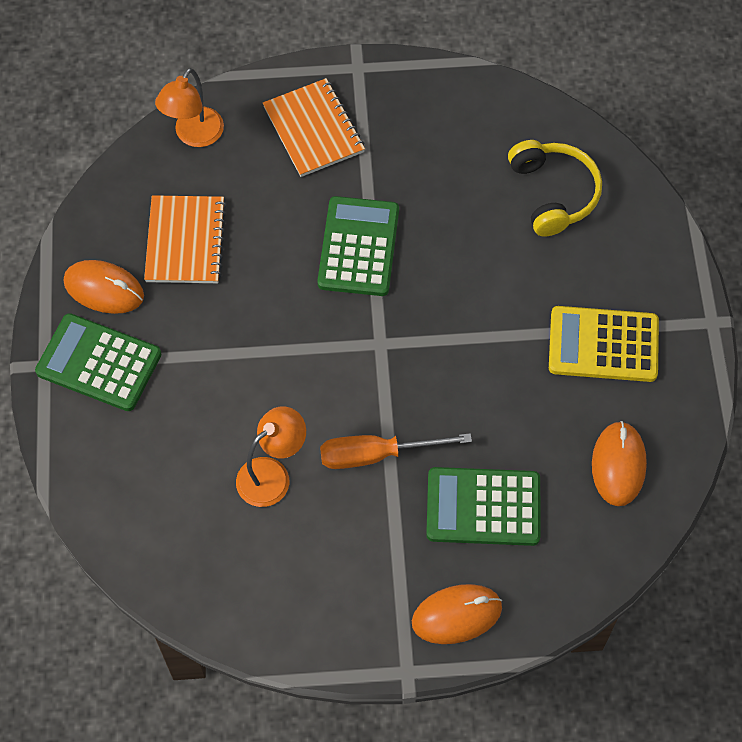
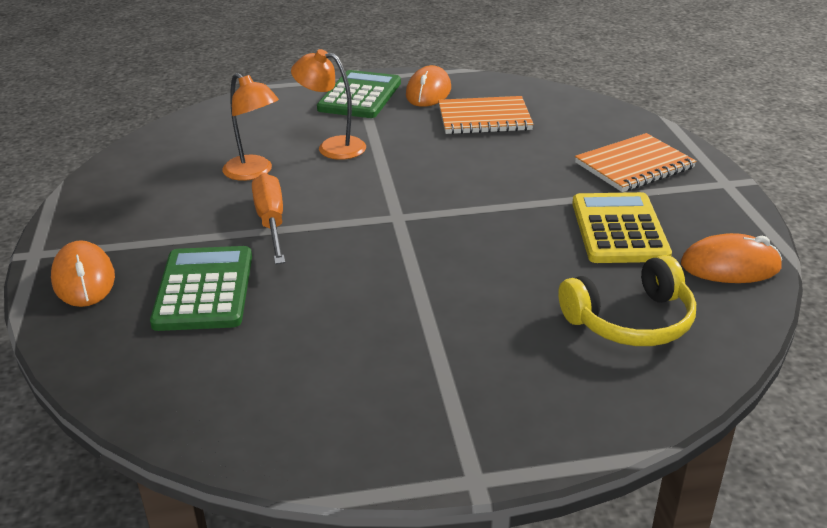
camera: 85 degrees right, 30 degrees down
orange lamp [155,68,224,147] -> orange lamp moved to [291,49,366,160]
green calculator [317,196,399,296] -> none
yellow calculator [549,306,659,382] -> yellow calculator moved to [572,192,672,263]
orange mouse [592,421,647,506] -> orange mouse moved to [681,233,782,283]

